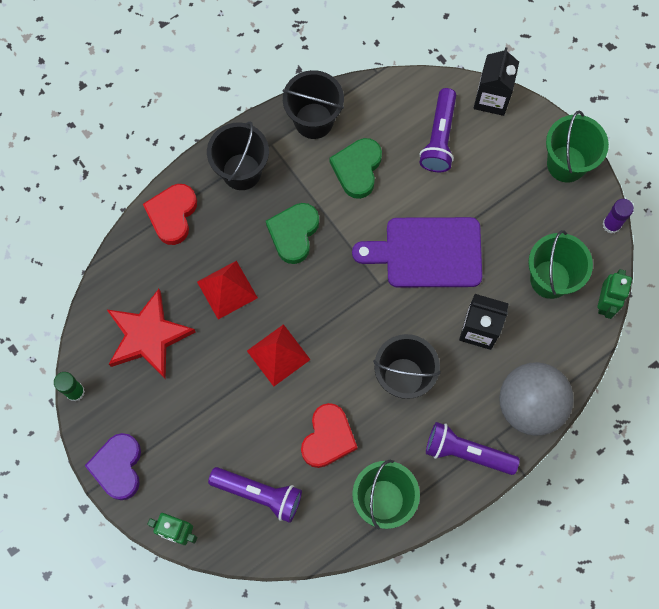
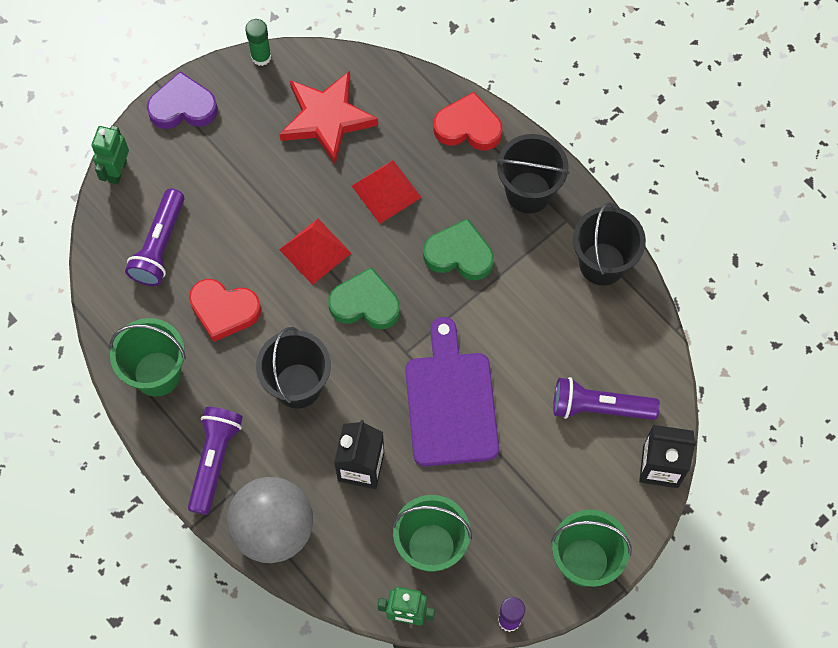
camera: 85 degrees right, 5 degrees down
green heart [330,138,382,199] -> green heart moved to [328,267,400,329]

